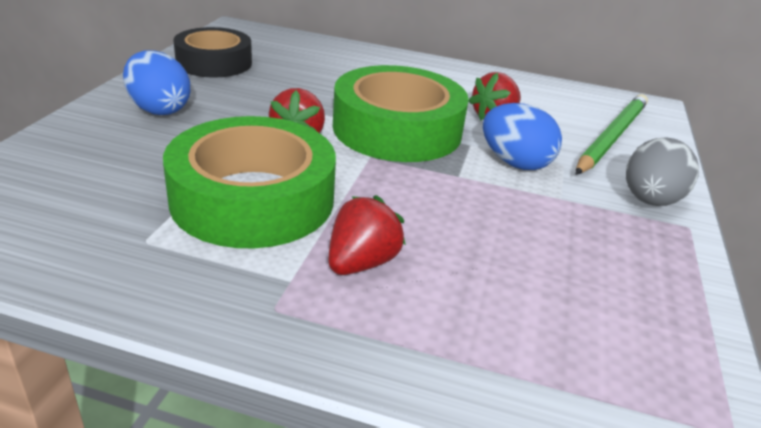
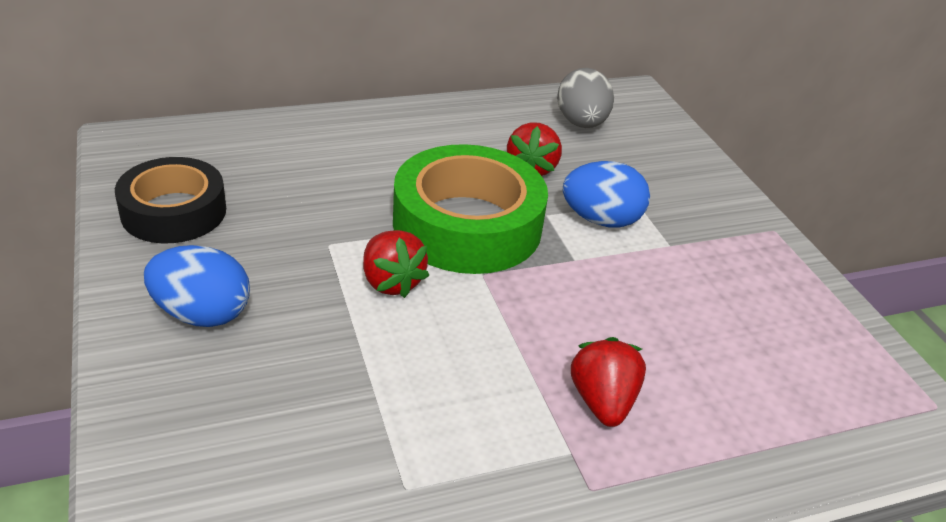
camera: 35 degrees left, 5 degrees up
green tape [163,116,336,248] -> none
green pencil [576,94,648,175] -> none
grey egg [626,137,699,206] -> grey egg moved to [557,68,614,128]

